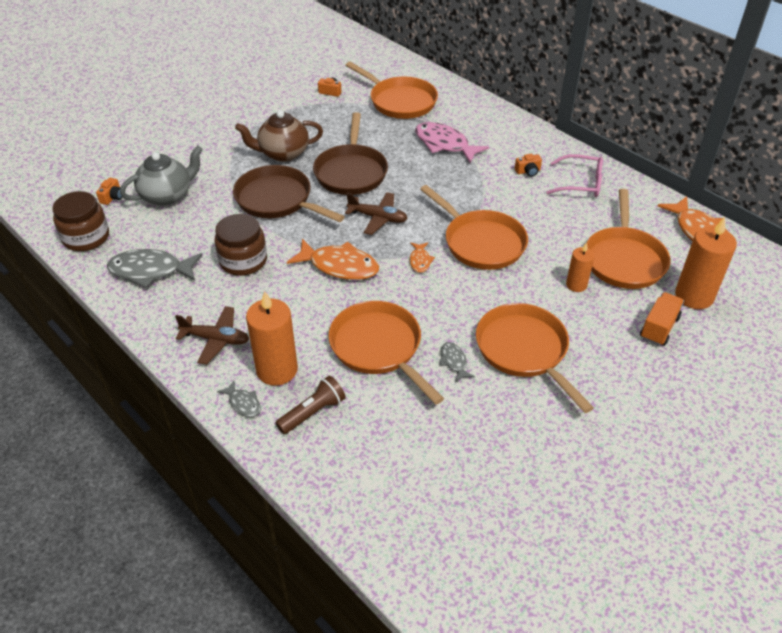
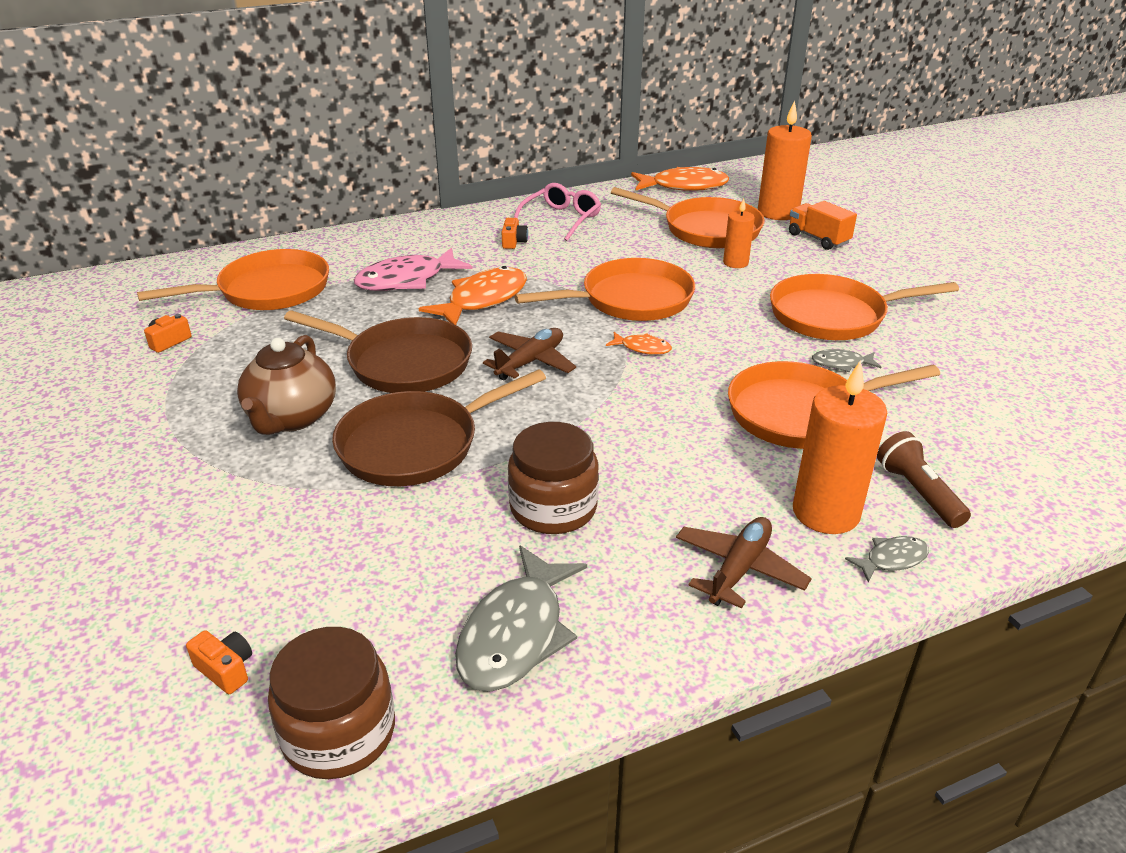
camera: 70 degrees left, 10 degrees down
grey teapot [120,146,203,206] -> none
orange fish [287,239,379,280] -> orange fish moved to [419,266,527,325]

